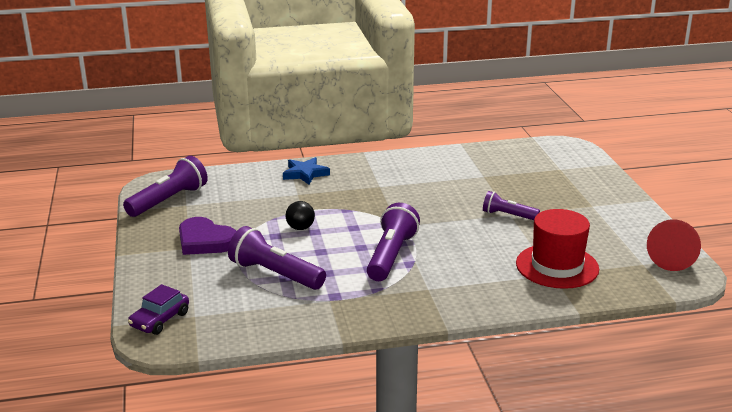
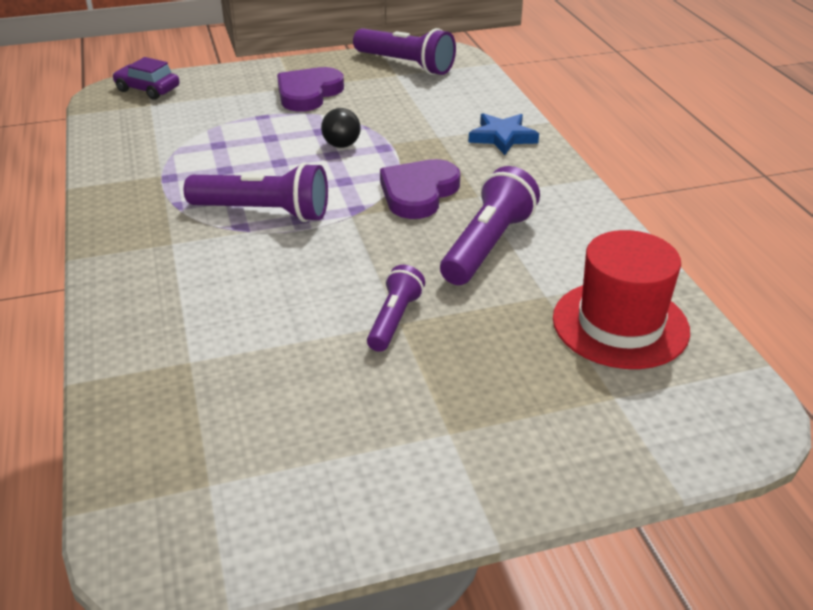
camera: 85 degrees right, 10 degrees up
purple flashlight [228,226,326,290] -> purple flashlight moved to [440,166,540,285]
red hat [516,209,599,289] -> red hat moved to [553,230,690,369]
red cone [647,219,701,271] -> none
none -> purple heart [380,159,460,219]

